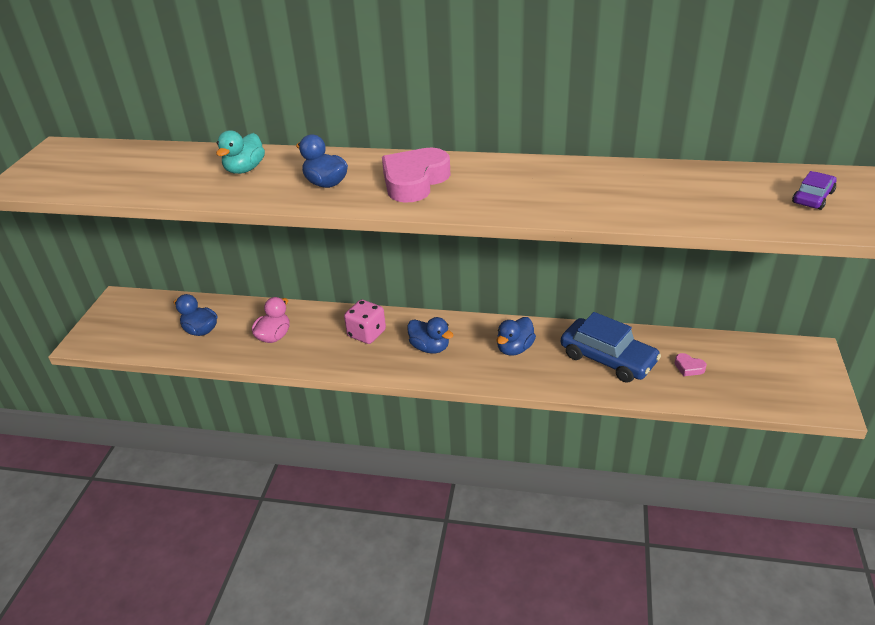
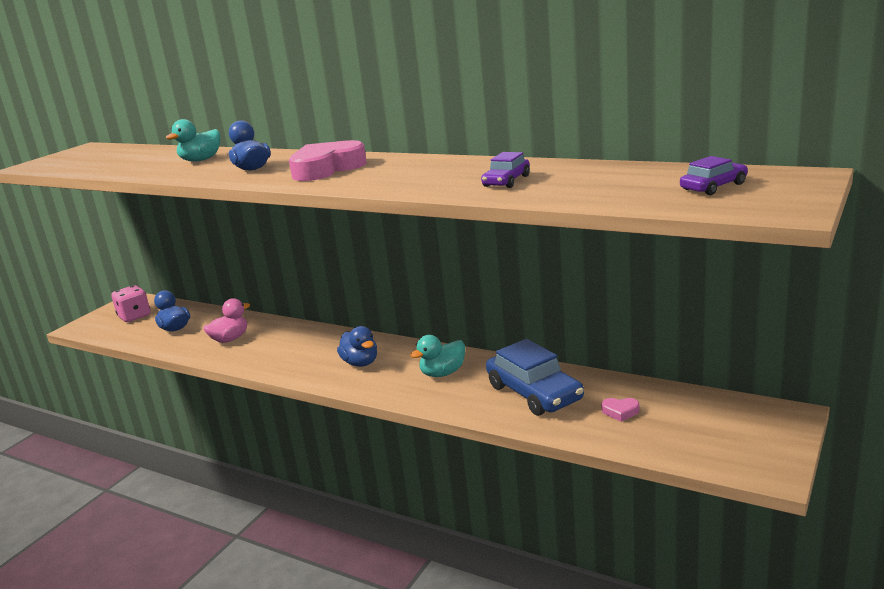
camera: 20 degrees right, 15 degrees down
pink dice [344,300,386,344] -> pink dice moved to [111,285,151,322]
blue duck [496,317,536,356] -> turquoise duck [410,335,465,377]
pink heart [675,353,707,376] -> pink heart turned 45 degrees counterclockwise [601,398,639,422]
none -> purple car [481,152,530,188]

